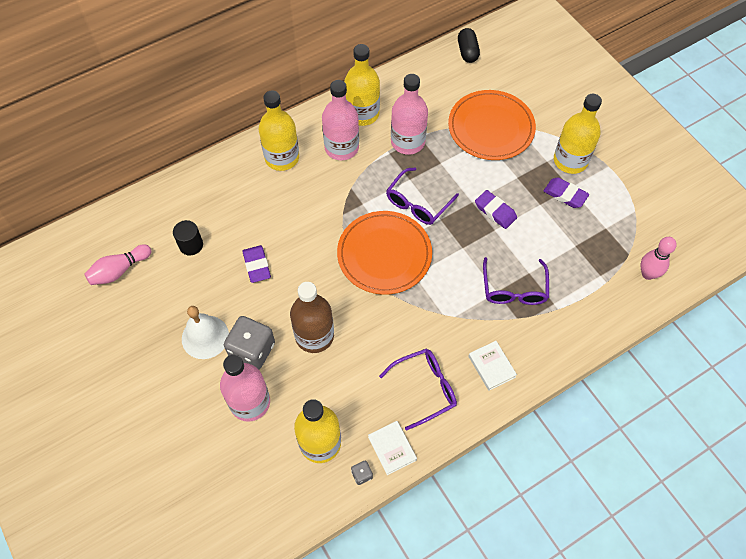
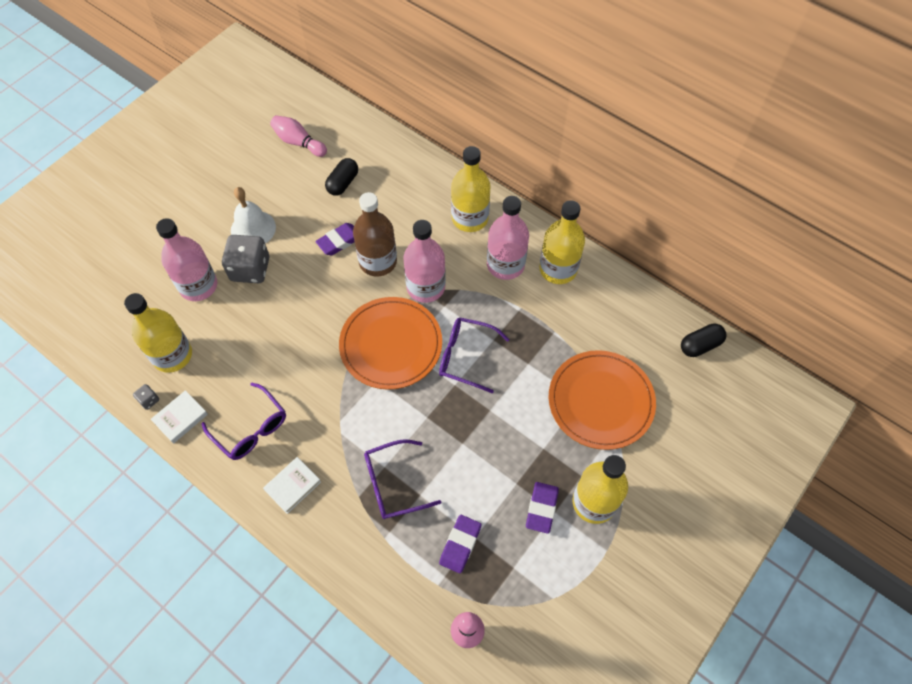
camera: 70 degrees right, 0 degrees up
black cylinder [173,220,203,256] -> black capsule [325,158,358,196]
brown bottle [290,282,334,353] -> brown bottle moved to [353,192,397,277]
pink bottle [391,74,428,155] -> pink bottle moved to [403,220,446,303]
purple eraser [475,190,517,229] -> purple eraser moved to [439,515,482,574]

